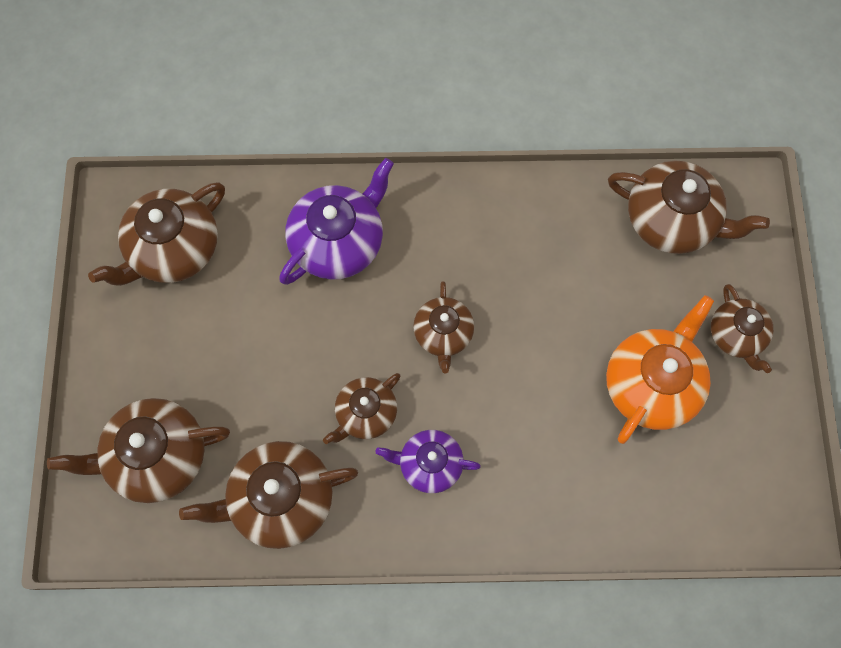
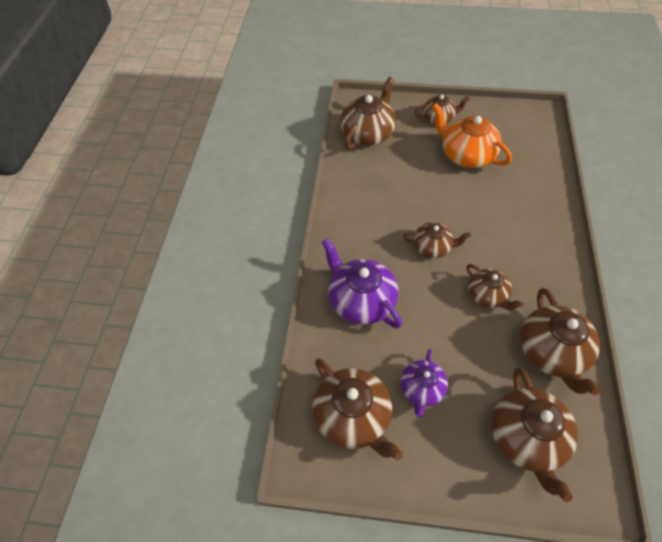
camera: 80 degrees left, 15 degrees down
purple teapot [376,430,481,493] -> purple teapot moved to [400,349,448,418]

